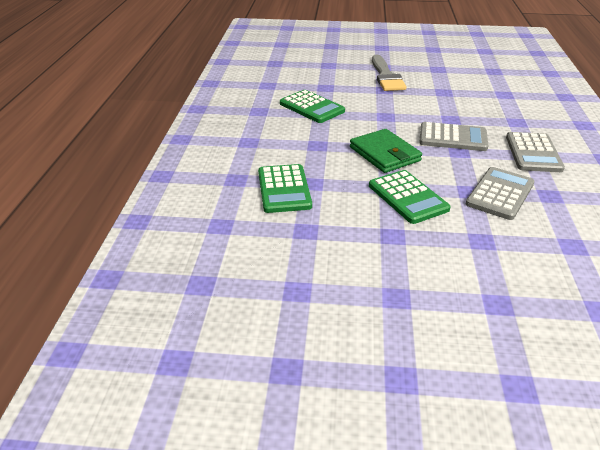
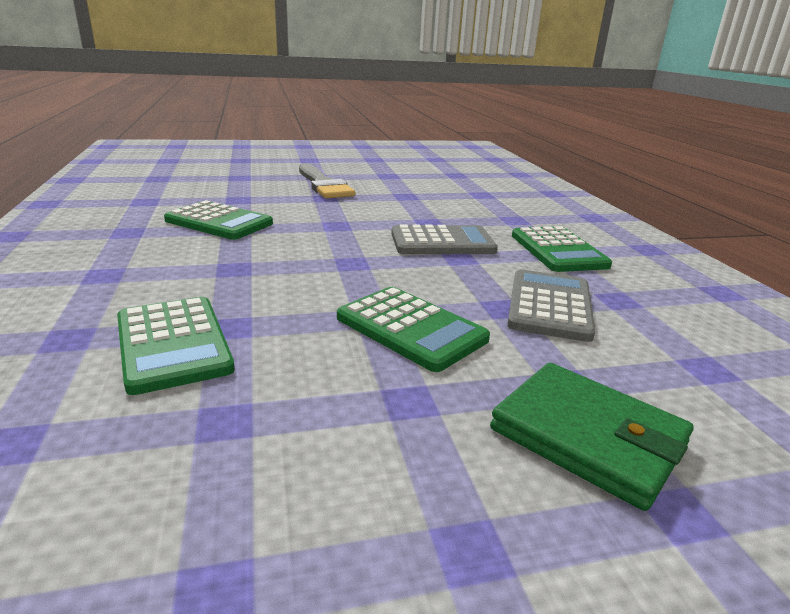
camera: 20 degrees left, 10 degrees down
green wallet [350,129,422,173] -> green wallet moved to [490,363,694,511]
grey calculator [506,132,565,172] -> green calculator [512,226,612,272]

